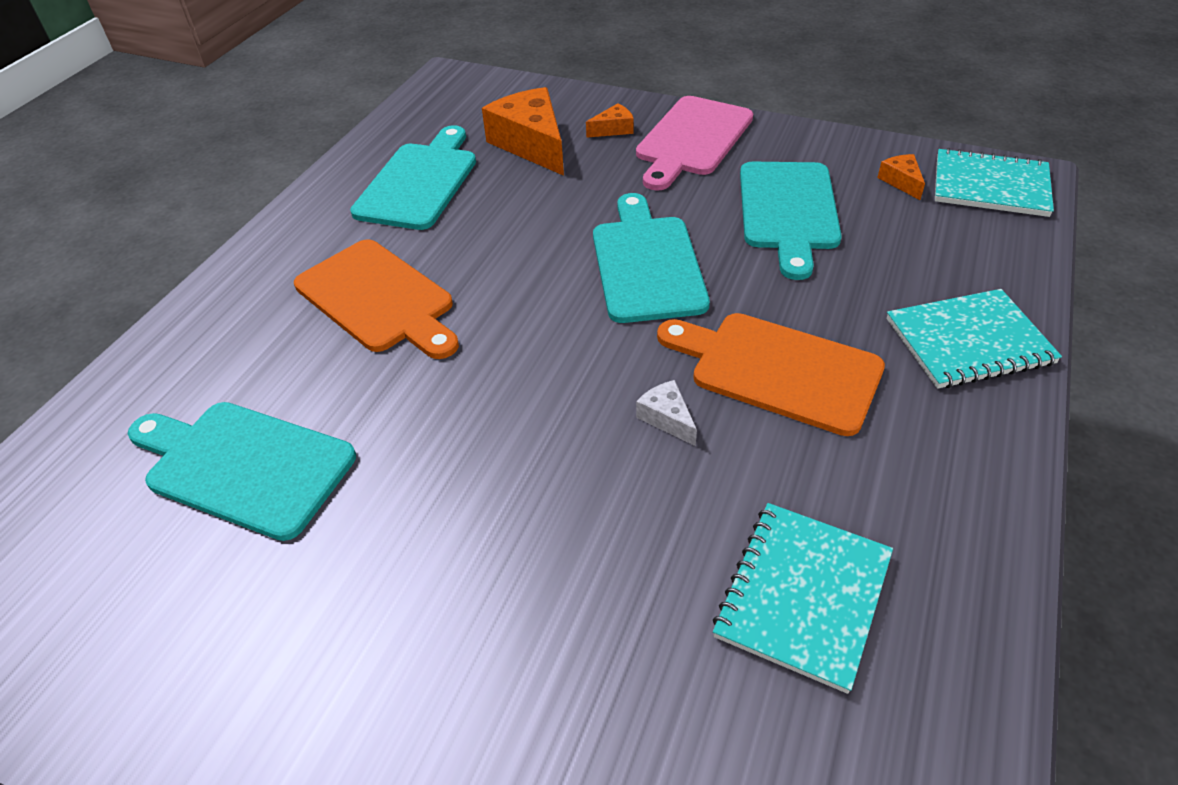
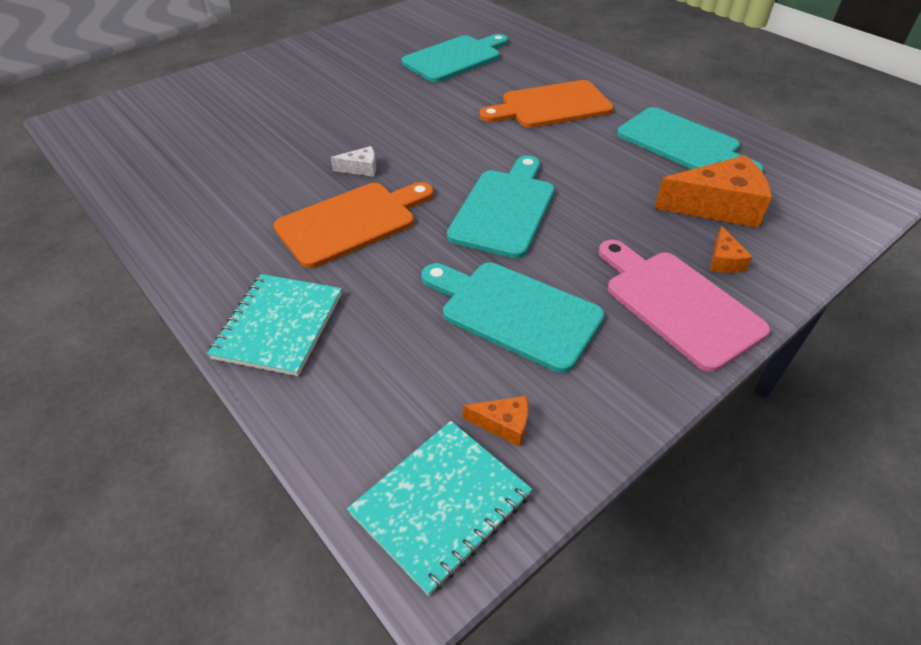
camera: 115 degrees right, 0 degrees up
turquoise cutting board [593,193,710,323] -> turquoise cutting board turned 90 degrees counterclockwise [447,155,554,258]
turquoise notebook [713,503,893,694] -> none

